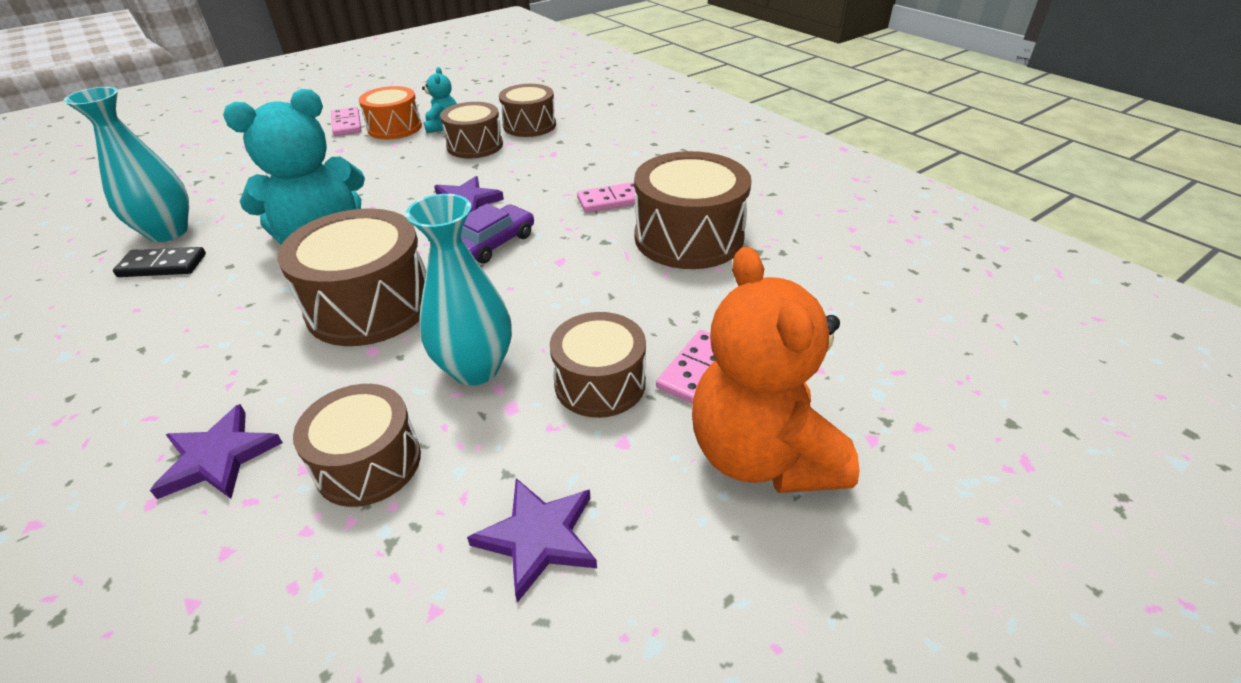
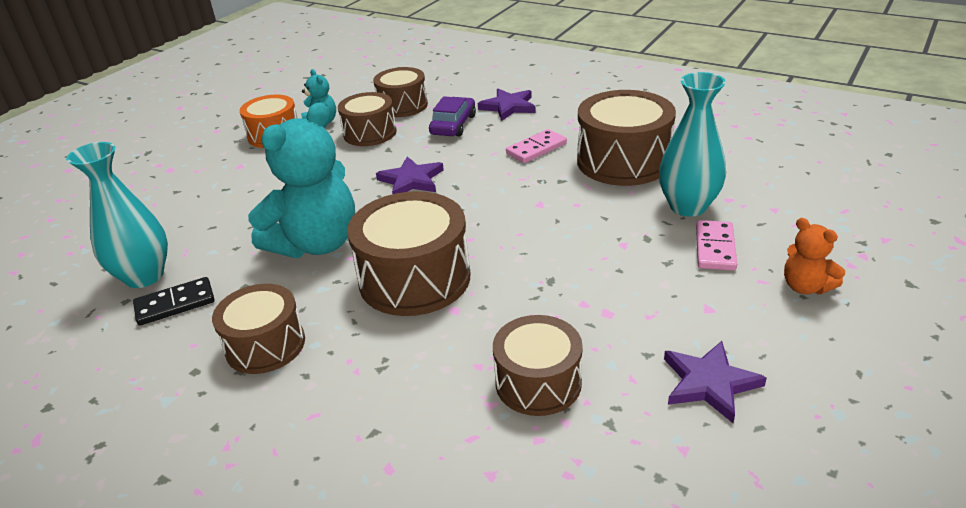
camera: 20 degrees left, 5 degrees down
purple star [150,404,283,499] -> purple star moved to [478,89,536,121]
pink domino [331,107,361,136] -> none
turquoise vase [406,194,512,386] -> turquoise vase moved to [659,72,726,217]
purple car [461,204,534,264] -> purple car moved to [429,96,476,137]
brown drum [550,312,646,418] -> brown drum moved to [212,284,305,374]
orange teddy bear [692,247,860,493] -> orange teddy bear [784,218,845,294], size x0.47

